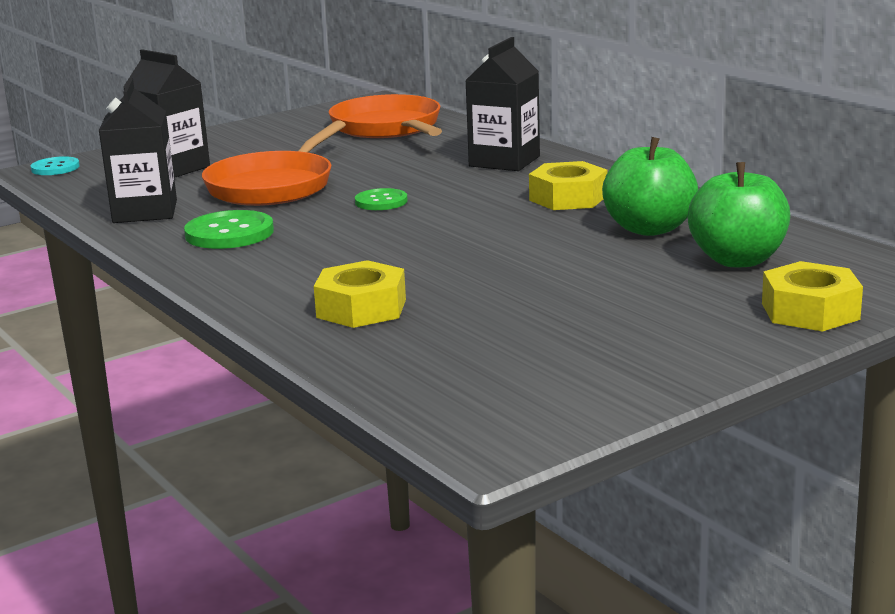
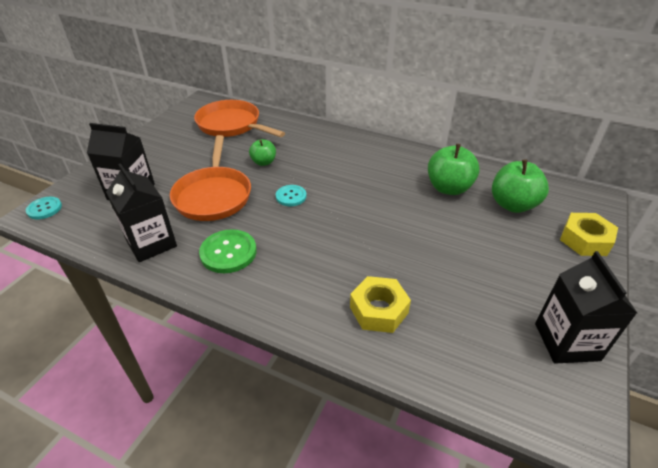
camera: 30 degrees left, 20 degrees up
green button [355,188,408,210] -> turquoise button [276,185,306,206]
black carton [465,37,540,171] -> black carton moved to [535,251,637,364]
yellow nut [529,161,607,210] -> none
none -> green apple [249,139,276,166]

